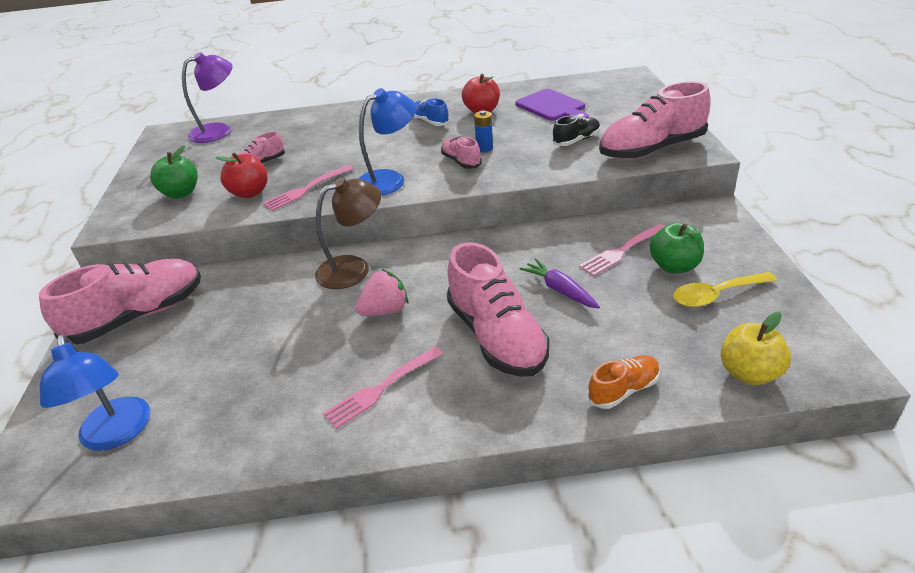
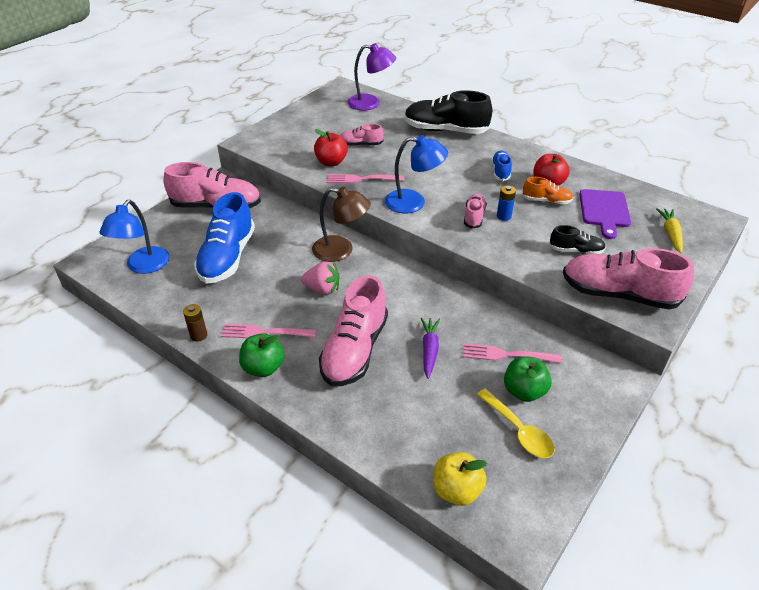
camera: 40 degrees right, 5 degrees up
green apple [150,145,198,199] -> green apple moved to [239,333,285,377]
orange shoe [587,355,660,409] -> orange shoe moved to [522,177,573,204]
yellow spoon [673,272,777,307] -> yellow spoon turned 150 degrees counterclockwise [477,389,555,458]
none -> brown battery [183,304,207,342]
none -> blue shoe [194,192,255,284]
none -> black shoe [405,90,492,134]
none -> yellow carrot [656,208,683,253]

